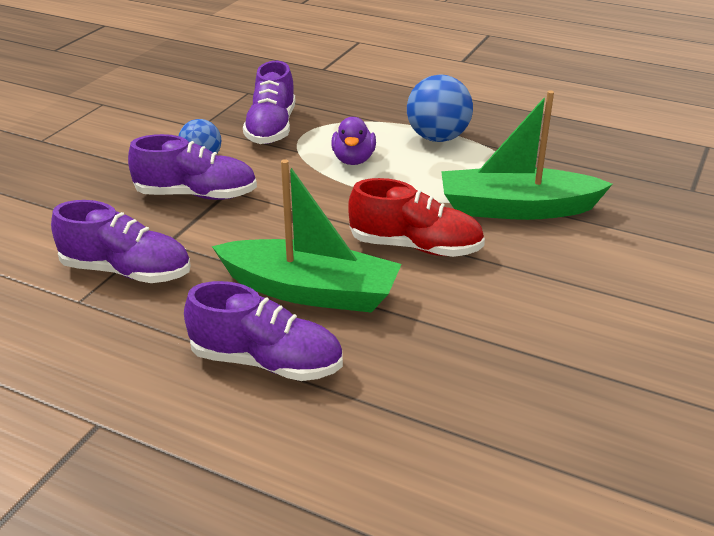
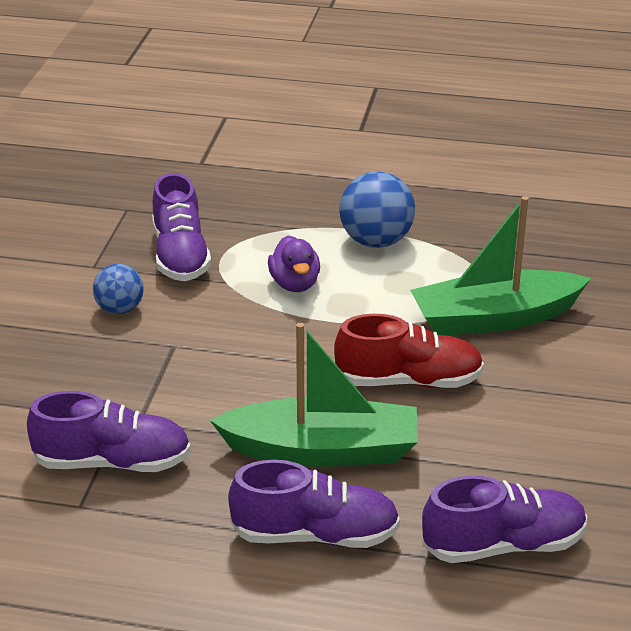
camera: 15 degrees left, 0 degrees up
purple shoe [128,134,257,200] -> purple shoe moved to [422,475,587,563]

